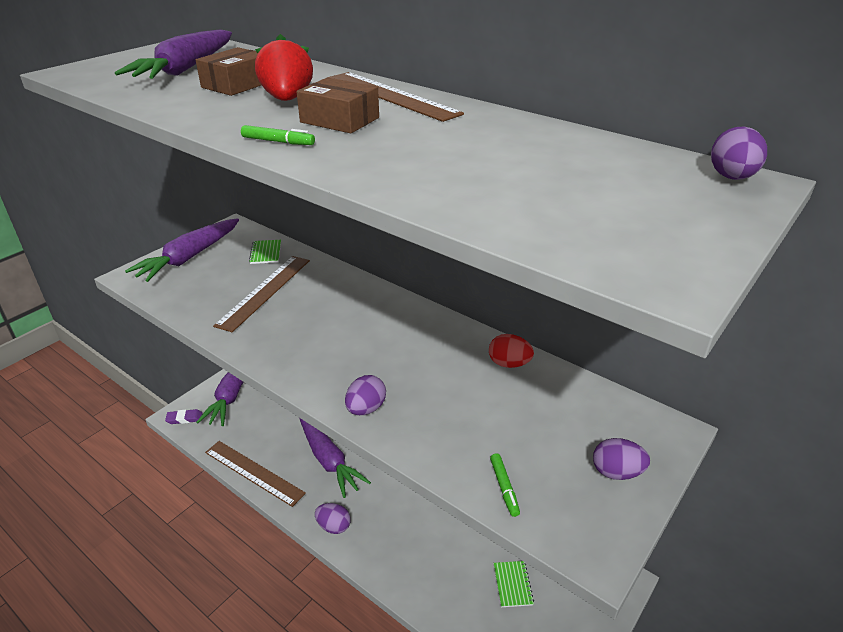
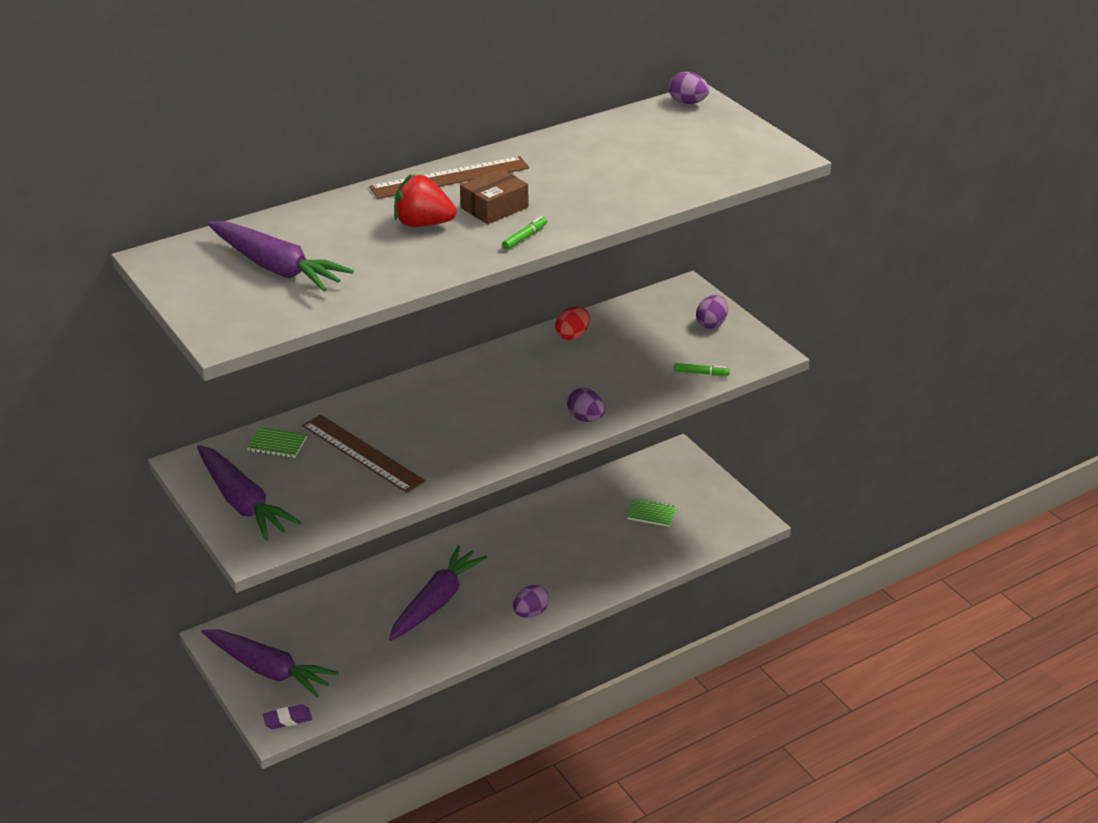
camera: 70 degrees left, 0 degrees up
purple eraser [165,409,202,424] -> purple eraser turned 60 degrees clockwise [263,704,312,729]
brown box [196,47,261,96] -> none
brown ruler [205,441,306,507] -> none
purple carrot [299,418,371,498] -> purple carrot turned 45 degrees counterclockwise [389,545,488,641]

